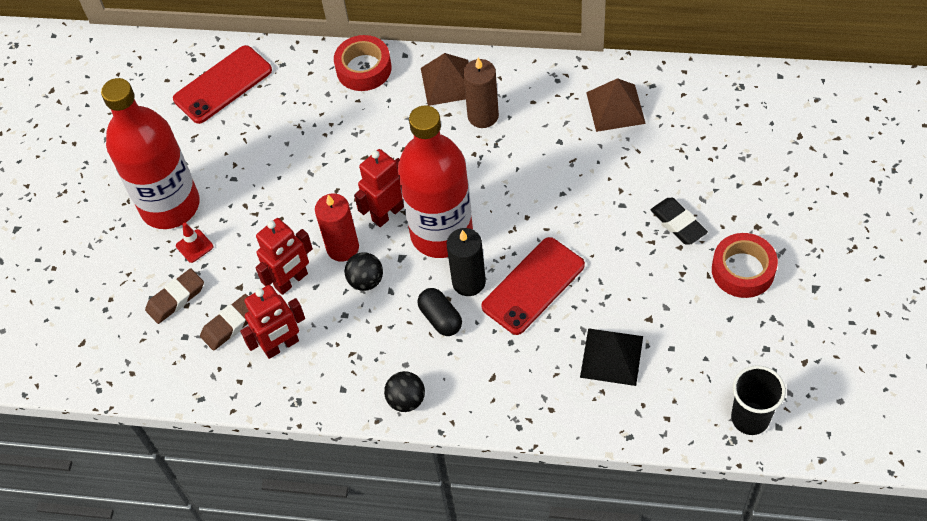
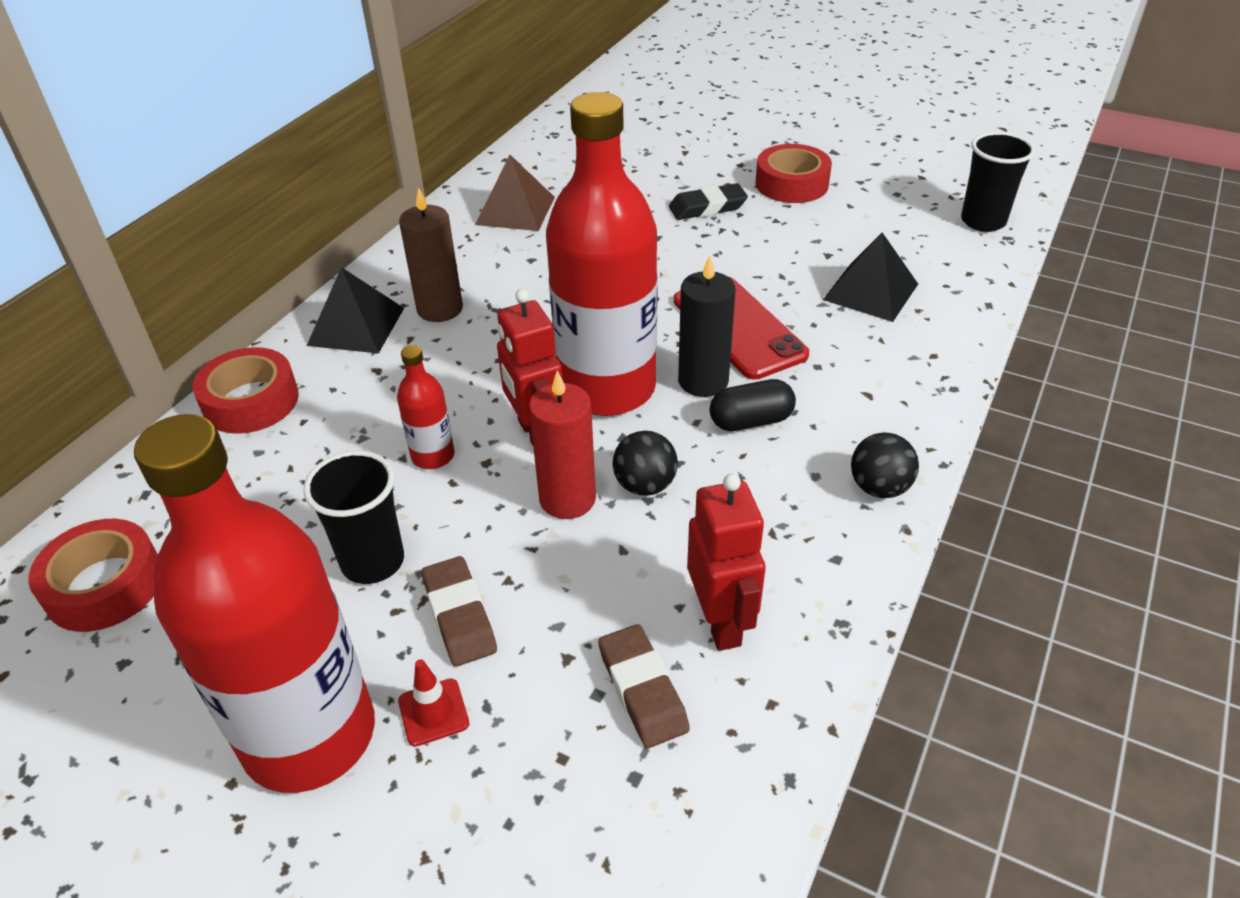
camera: 75 degrees left, 15 degrees down
brown eraser [145,268,204,324] -> brown eraser moved to [422,556,497,667]
red phone [173,45,272,124] -> red tape [29,519,158,632]
red robot [255,218,313,295] -> none
brown pyramid [421,53,469,106] -> black pyramid [307,267,404,354]
none -> black cup [303,450,404,584]
none -> red bottle [397,345,455,469]

